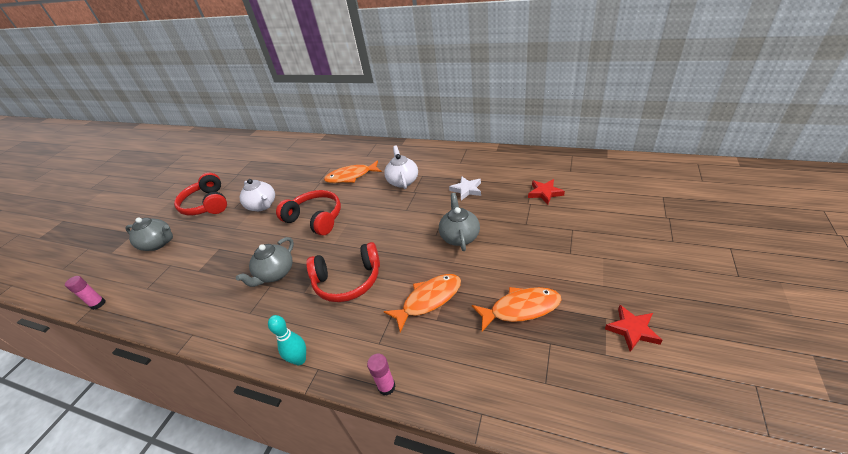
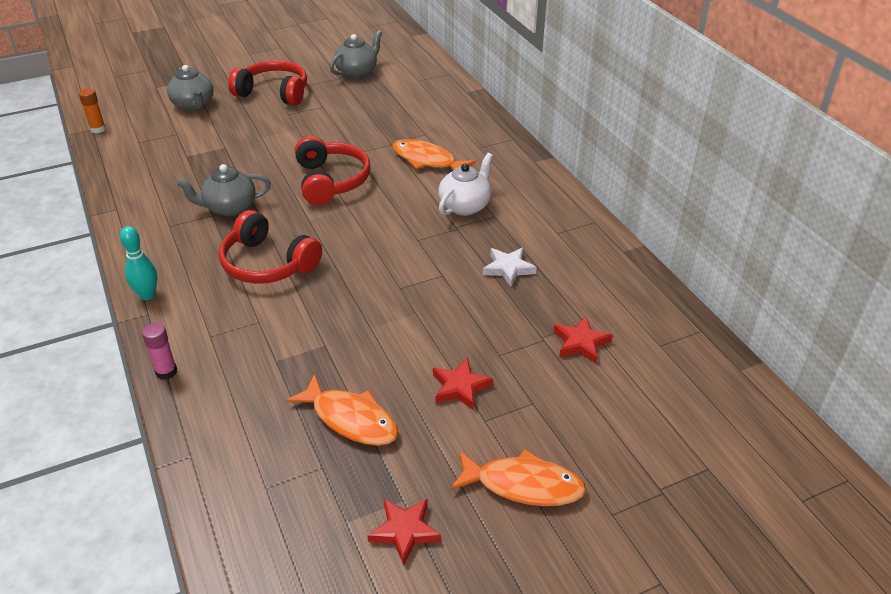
camera: 40 degrees right, 0 degrees up
pink glue stick [65,276,105,310] -> orange glue stick [79,88,106,133]
red headphones [174,173,227,215] -> red headphones turned 90 degrees clockwise [228,60,307,106]
white teapot [239,179,275,211] -> none
orange fish [384,274,461,332] -> orange fish moved to [450,449,586,506]
grey teapot [439,193,480,251] -> grey teapot moved to [330,30,382,79]
none -> red star [433,358,493,411]

